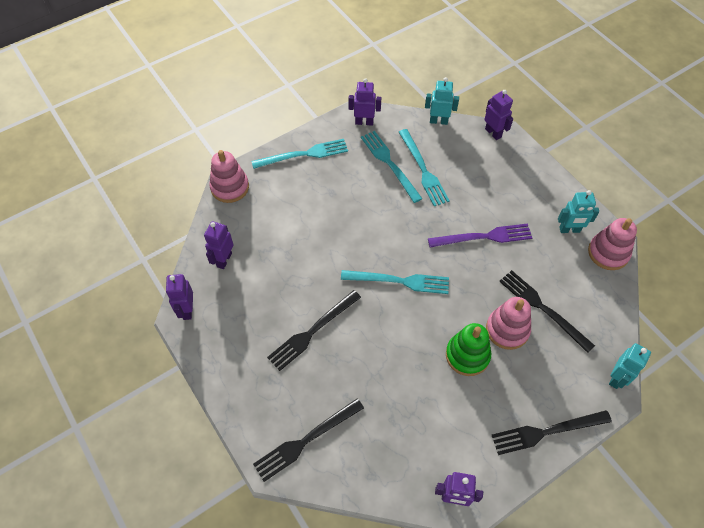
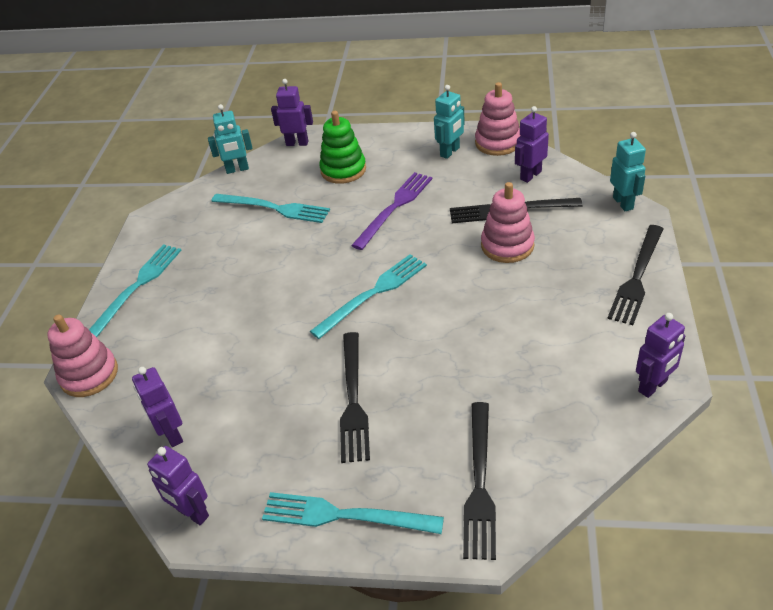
camera: 45 degrees left, 15 degrees down
purple robot [349,78,381,126] -> purple robot moved to [515,106,549,183]
turquoise fork [361,131,423,203] -> turquoise fork moved to [262,492,444,534]
turquoise robot [425,77,459,125] -> turquoise robot turned 150 degrees counterclockwise [208,104,253,174]
green stacking toy [446,323,491,376] -> green stacking toy moved to [319,111,366,184]

